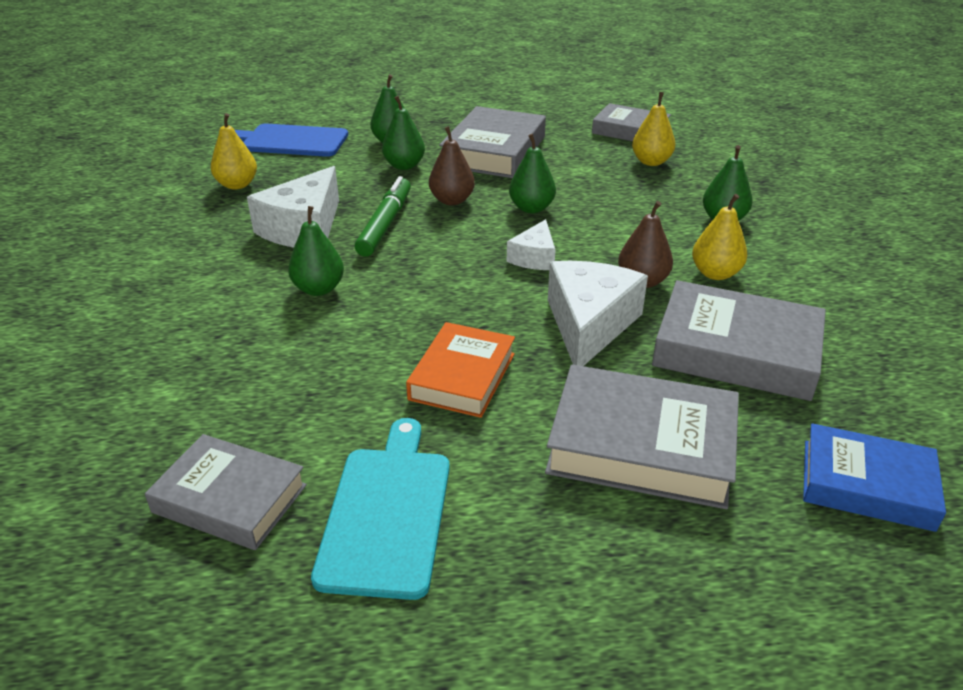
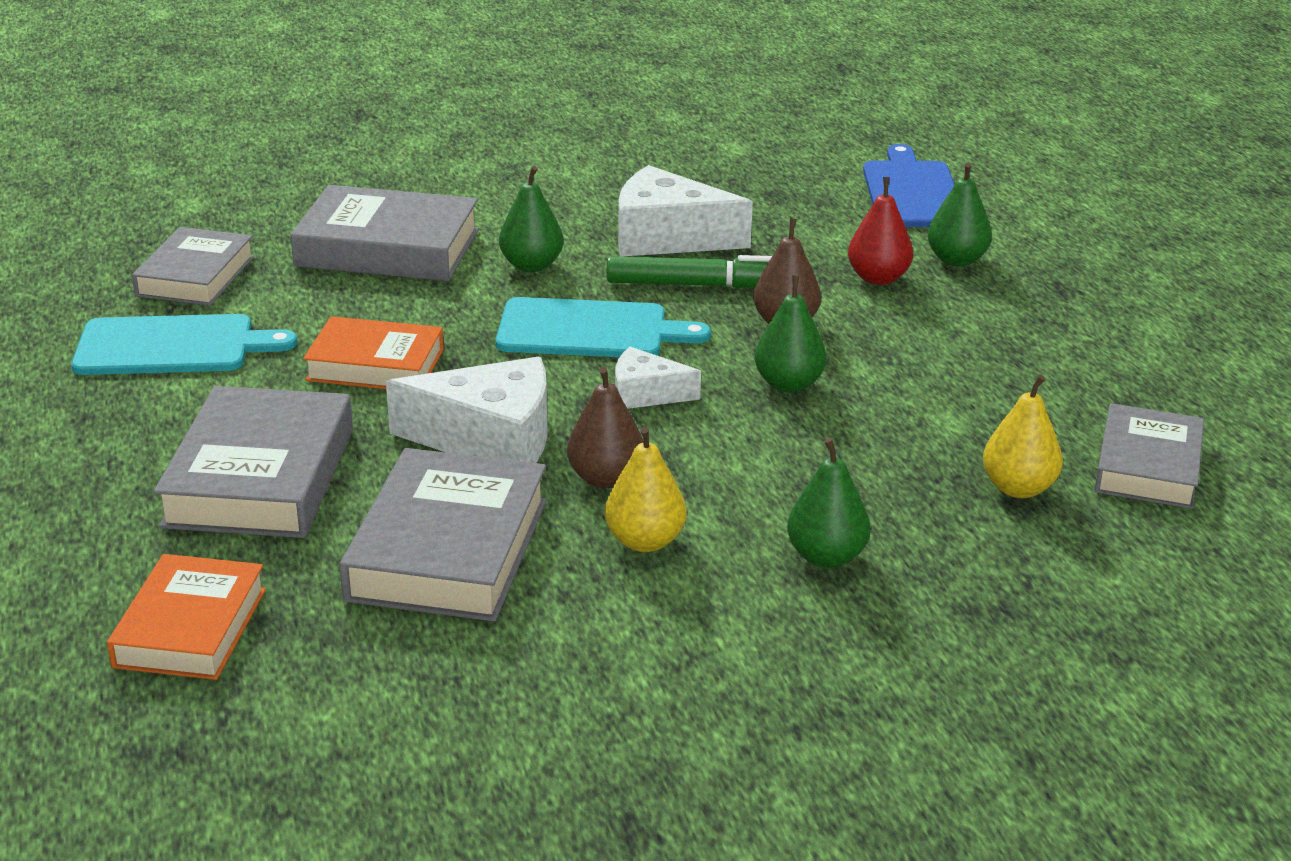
camera: 80 degrees right, 5 degrees down
yellow pear [211,113,257,190] -> none
green pear [382,96,425,170] -> red pear [848,177,913,285]
grey book [439,106,546,178] -> grey book moved to [290,185,479,281]
blue book [803,423,946,532] -> orange book [107,554,266,680]
none -> turquoise cutting board [495,297,711,357]

